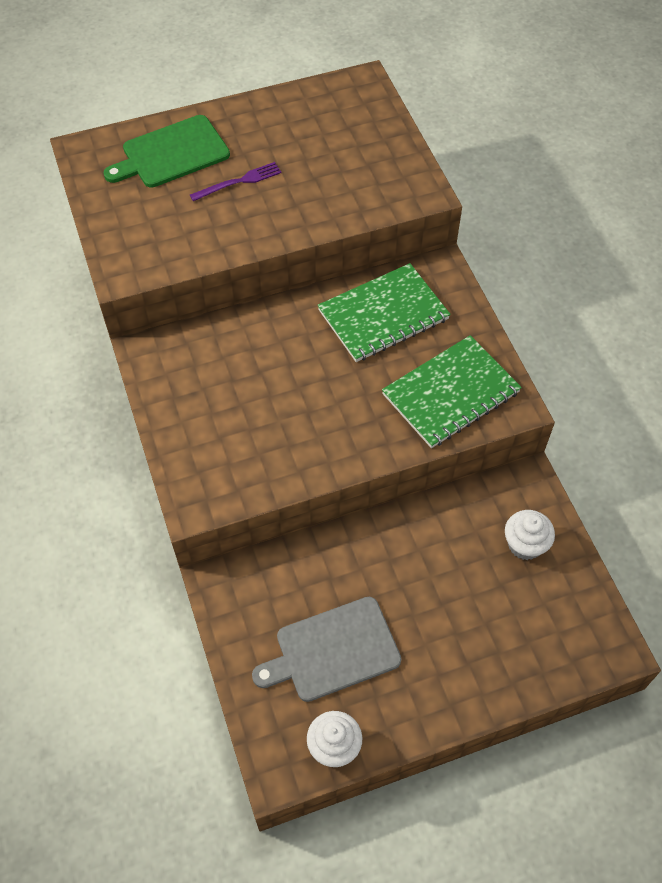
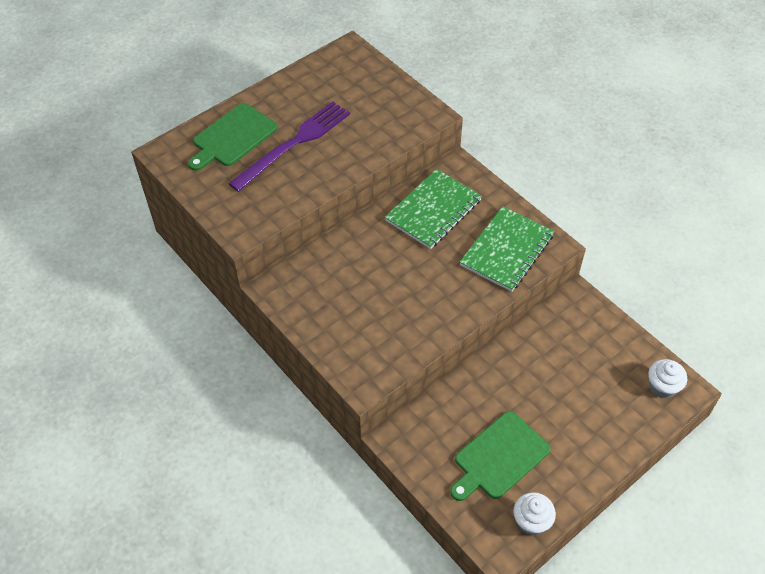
camera: 20 degrees left, 5 degrees down
purple fork [190,162,281,201] -> purple fork [228,101,350,192], size x2.02
grey cutting board [252,597,401,702] -> green cutting board [450,411,551,501]
white cupcake [505,510,555,560] -> white cupcake moved to [648,359,687,399]

